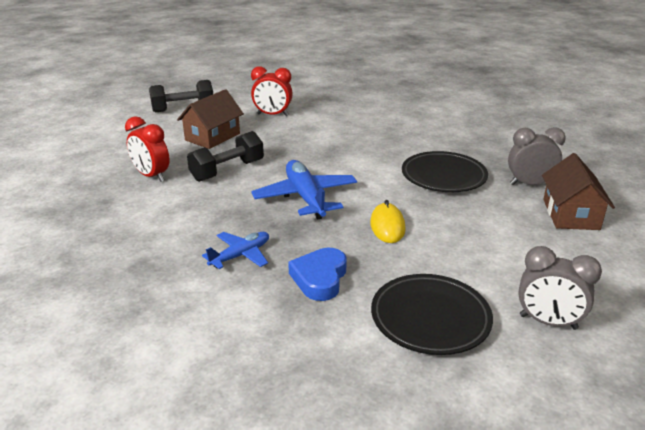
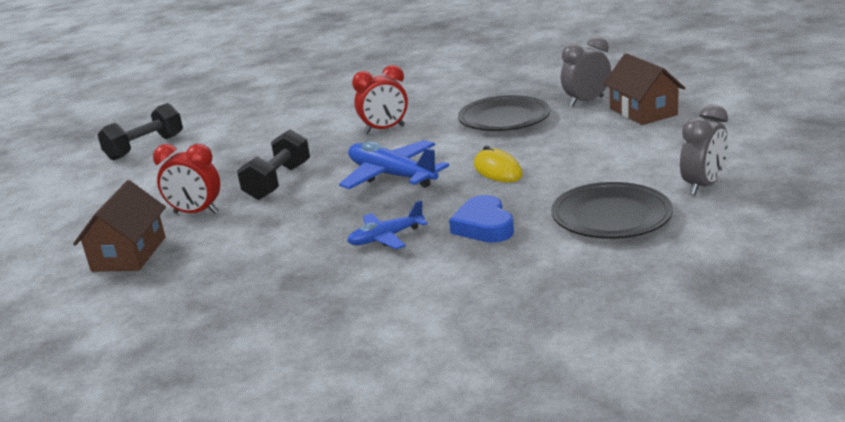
camera: 25 degrees left, 5 degrees down
brown house [177,89,244,149] -> brown house moved to [73,180,166,272]
blue plane [202,232,269,269] -> blue plane turned 135 degrees counterclockwise [347,200,428,249]
red clock [251,66,293,116] -> red clock moved to [352,65,408,134]
grey clock [518,246,602,330] -> grey clock turned 45 degrees counterclockwise [680,104,728,195]

